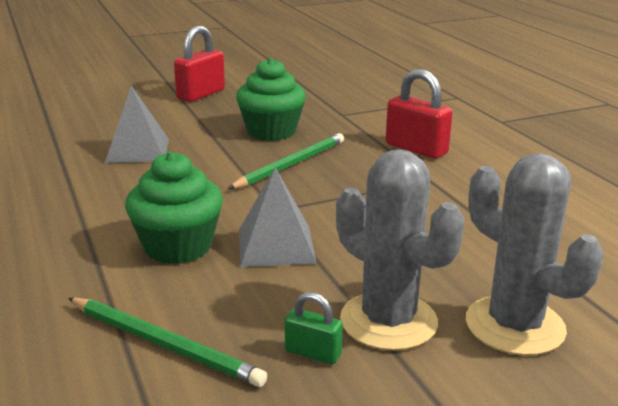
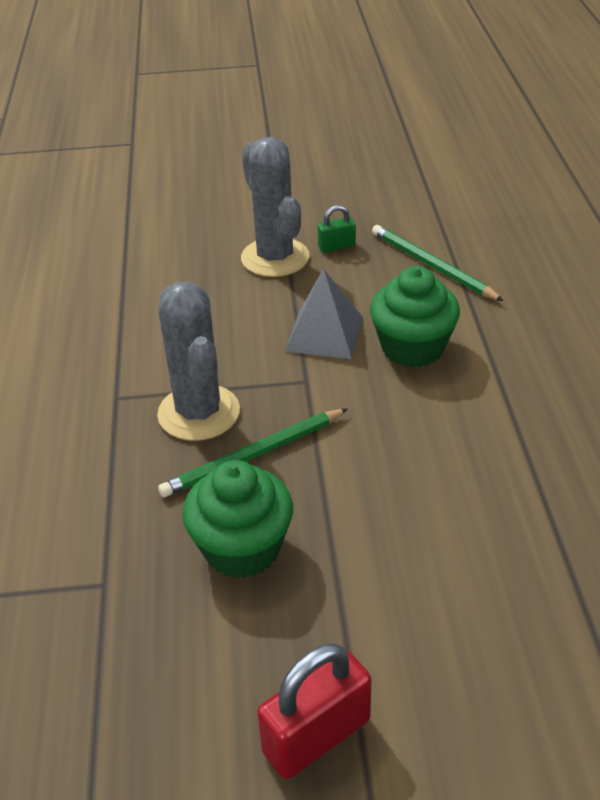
camera: 160 degrees left, 15 degrees up
grey pyramid [105,86,169,163] -> none
green padlock [285,292,343,365] -> green padlock turned 60 degrees counterclockwise [318,205,356,252]
red padlock [386,69,453,159] -> none
grey cactus [466,153,603,356] -> grey cactus moved to [157,282,240,441]

